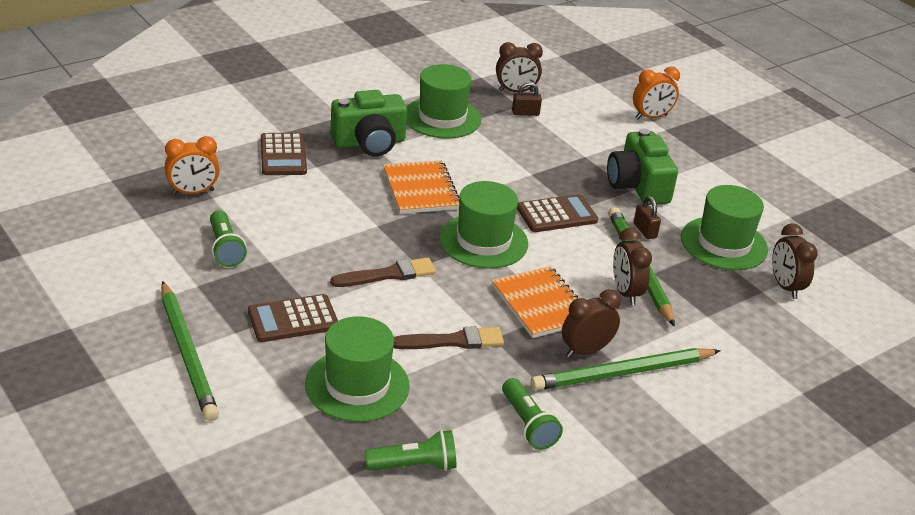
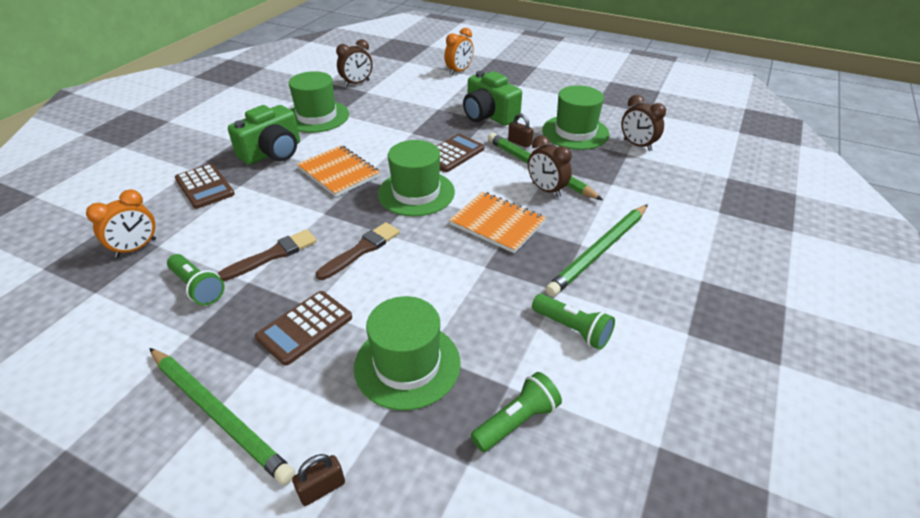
camera: 25 degrees left, 5 degrees up
brown brush [393,326,504,349] -> brown brush moved to [218,229,317,281]
brown padlock [512,82,542,116] -> brown padlock moved to [292,454,345,506]
brown clock [562,290,621,358] -> none

